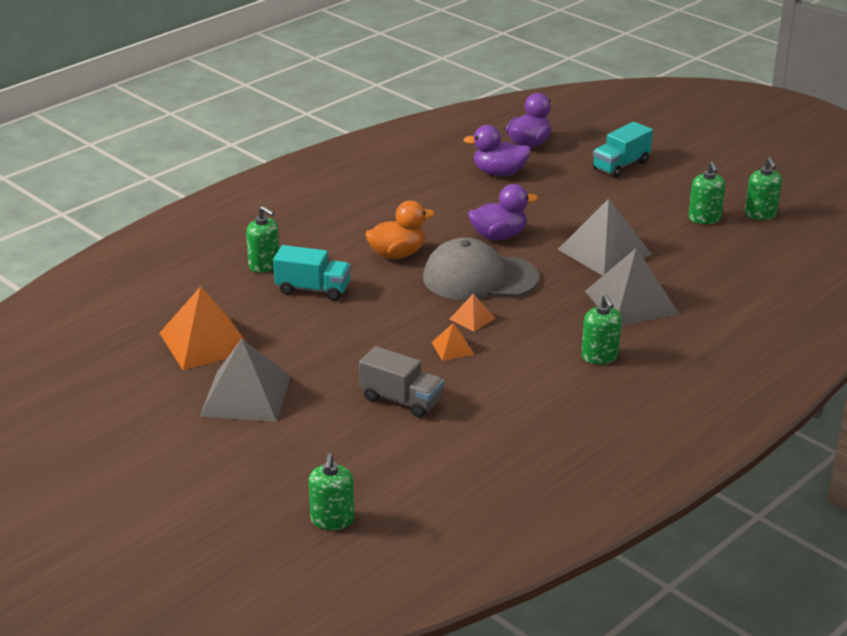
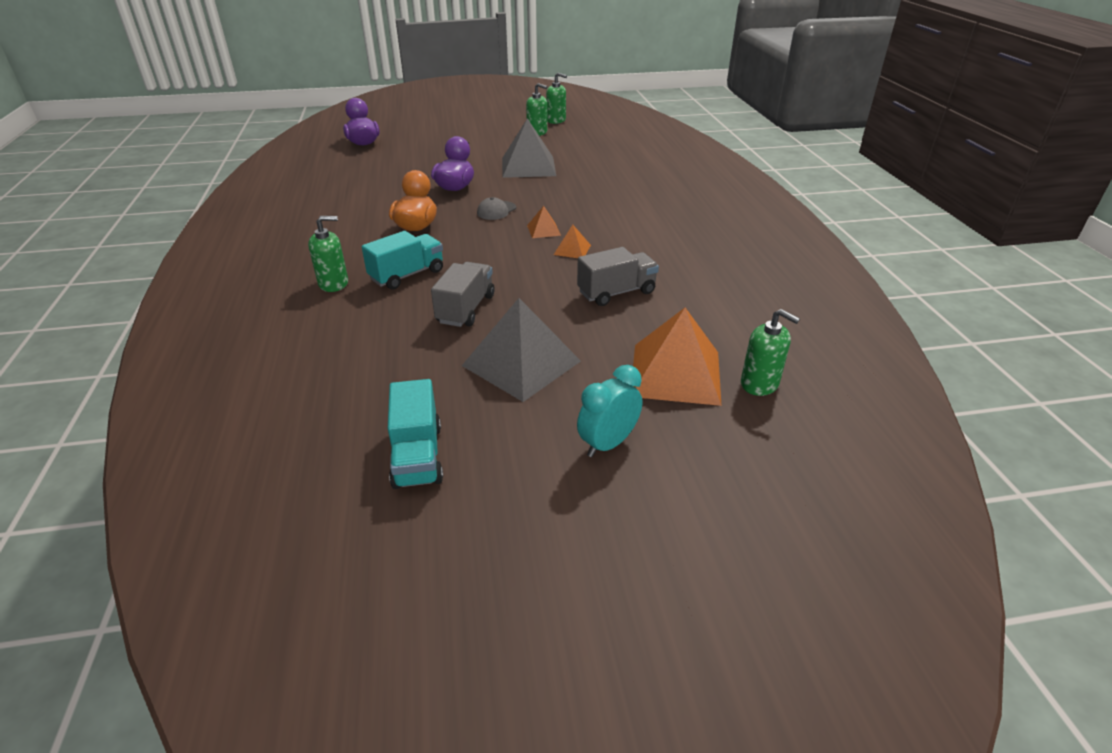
camera: 55 degrees left, 5 degrees up
orange pyramid [160,286,245,370] -> orange pyramid moved to [633,308,722,406]
grey cap [423,237,539,301] -> grey cap [477,197,516,220], size x0.43
purple duck [463,125,531,176] -> none
green soap dispenser [582,295,622,364] -> none
grey pyramid [585,248,679,326] -> none
turquoise truck [592,122,653,178] -> turquoise truck moved to [388,379,443,489]
none -> grey truck [431,262,494,327]
none -> turquoise clock [577,365,642,457]

